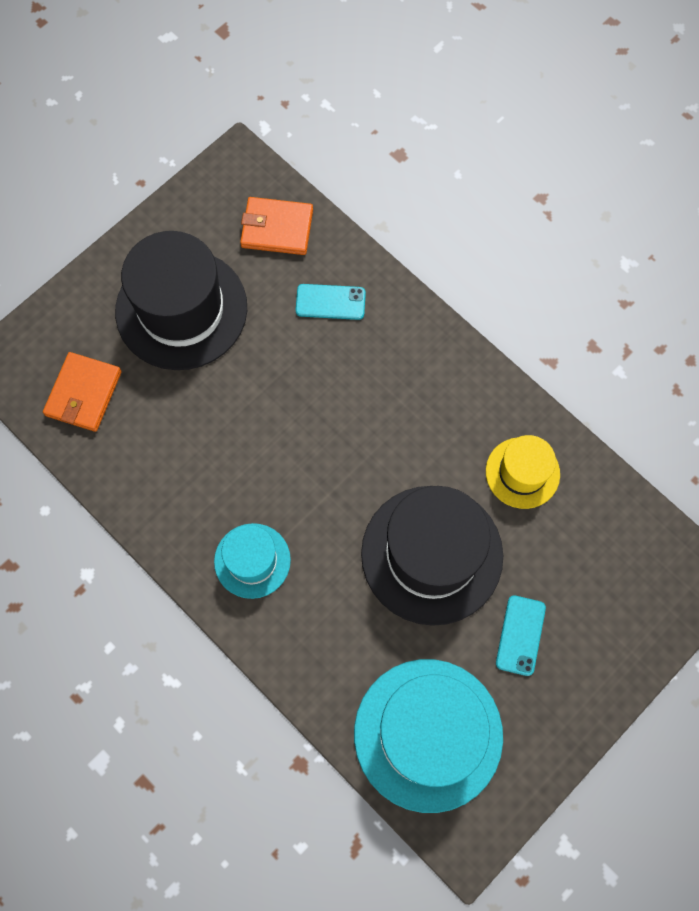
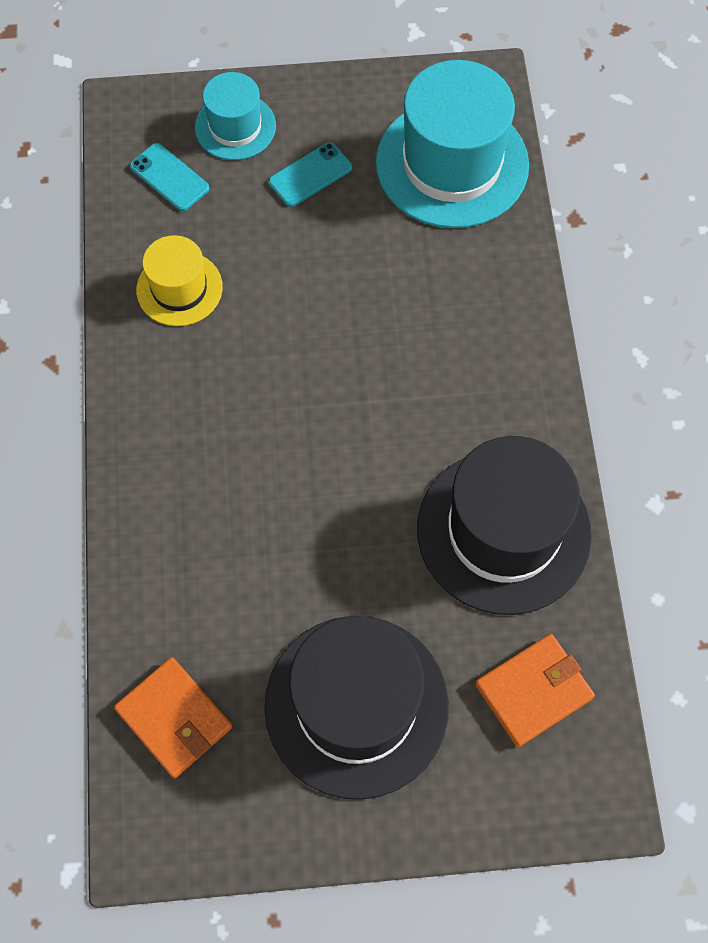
camera: 140 degrees left, 5 degrees down
turquoise hat [214,523,291,599] -> turquoise hat moved to [195,72,276,160]
turquoise phone [296,284,366,320] -> turquoise phone moved to [130,143,209,211]
black hat [361,486,503,626] -> black hat moved to [417,436,592,615]

